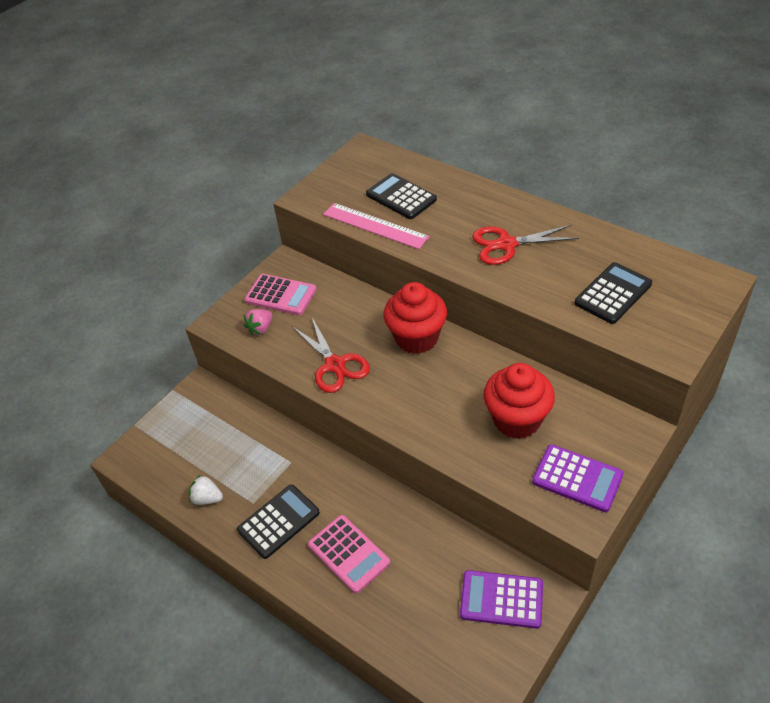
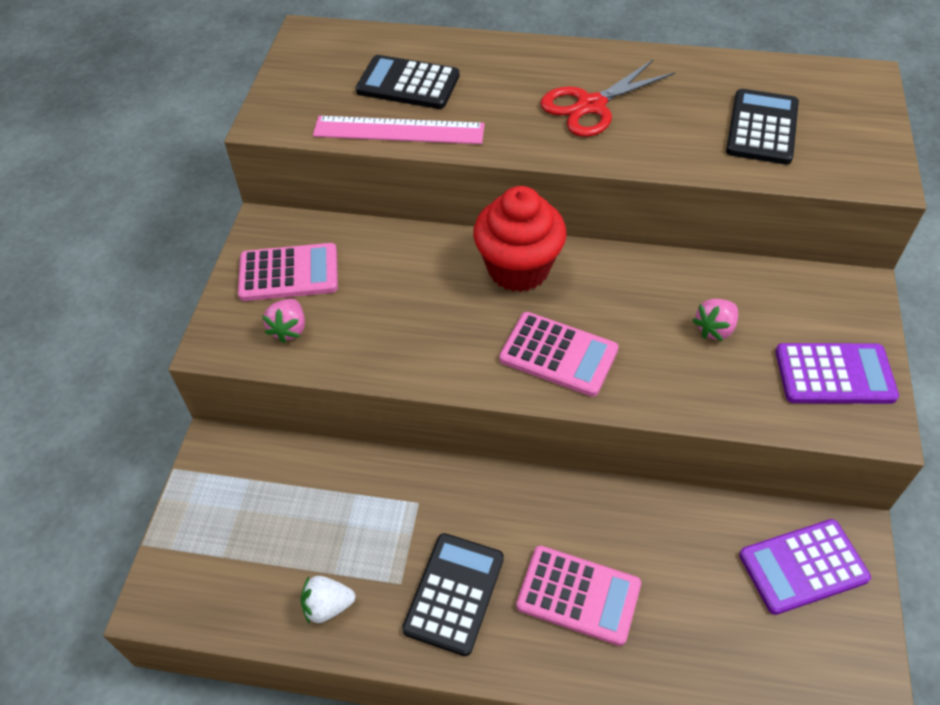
camera: 30 degrees left, 5 degrees up
red scissors [292,318,370,393] -> none
red cupcake [483,363,555,439] -> pink strawberry [692,299,738,341]
none -> pink calculator [499,312,619,397]

